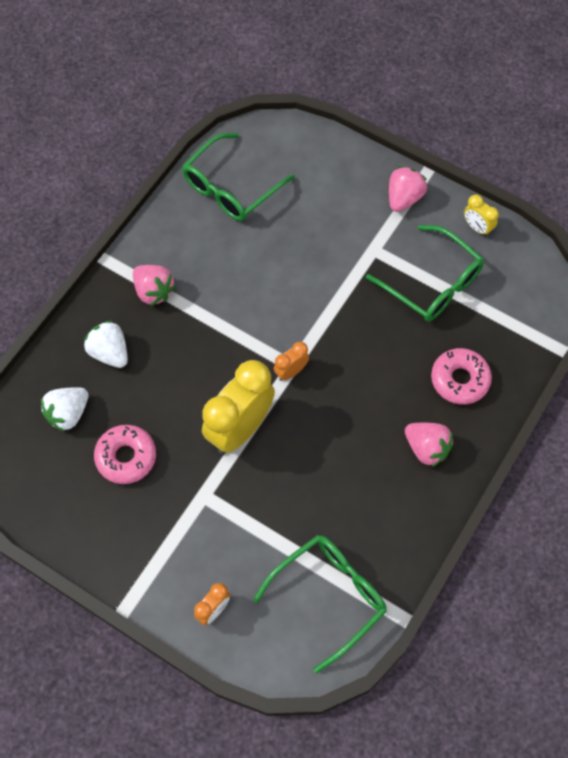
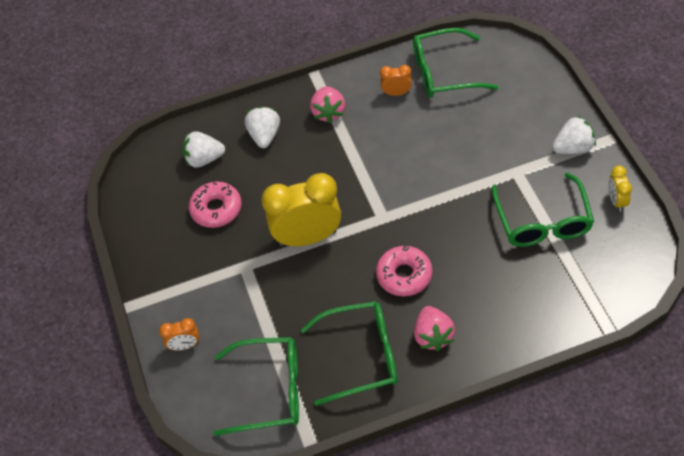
camera: 45 degrees right, 10 degrees down
orange clock [274,342,309,381] -> orange clock moved to [380,65,412,96]
pink strawberry [389,166,427,212] -> white strawberry [552,116,596,154]
pink donut [431,348,492,405] -> pink donut moved to [376,245,432,296]
none -> green glasses [301,301,398,406]

